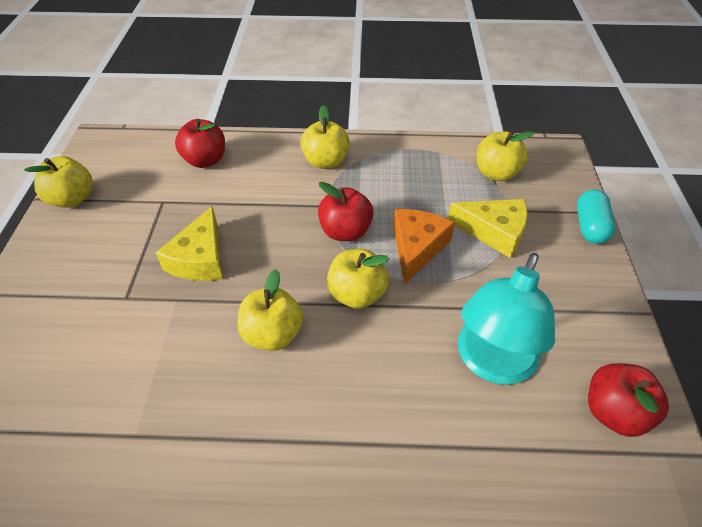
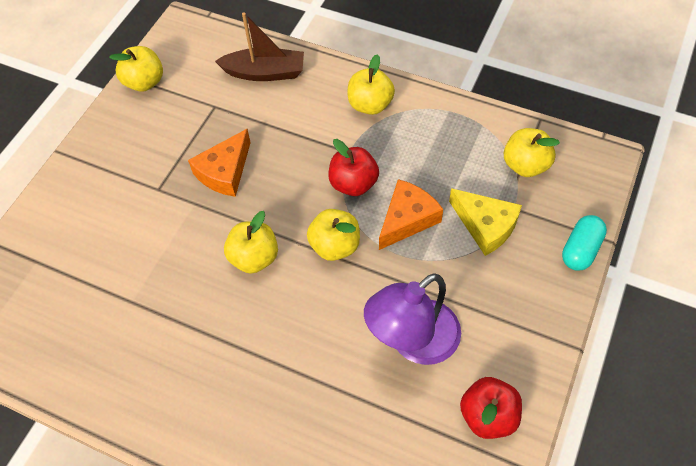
camera: 25 degrees right, 10 degrees up
yellow cheese [156,206,223,281] -> orange cheese [188,129,251,197]
red apple [175,119,225,168] -> brown boat [215,12,304,81]
turquoise lamp [458,253,555,385] -> purple lamp [364,273,461,365]

